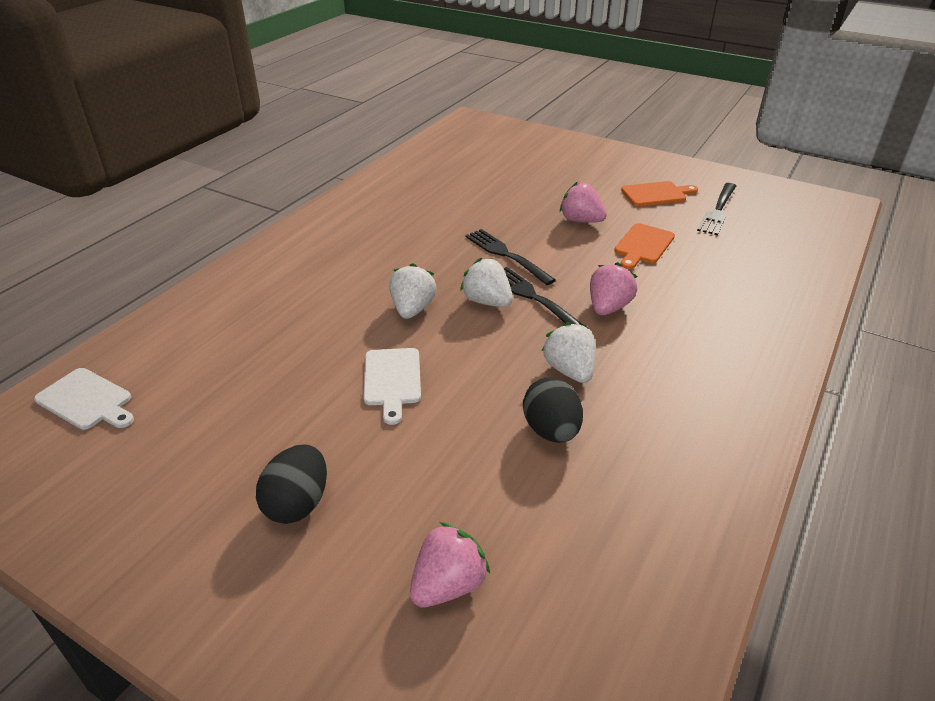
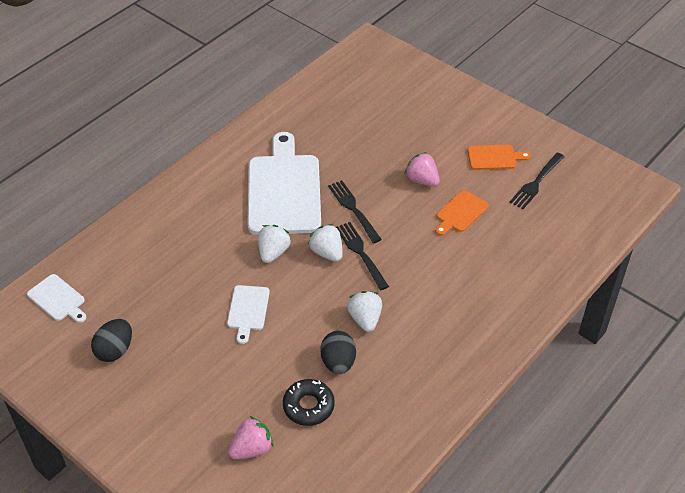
camera: 10 degrees right, 10 degrees up
black egg [256,444,327,524] -> black egg moved to [91,319,132,362]
pink strawberry [590,262,637,315] -> none
none -> white cutting board [248,132,321,235]
none -> black donut [283,379,335,426]

